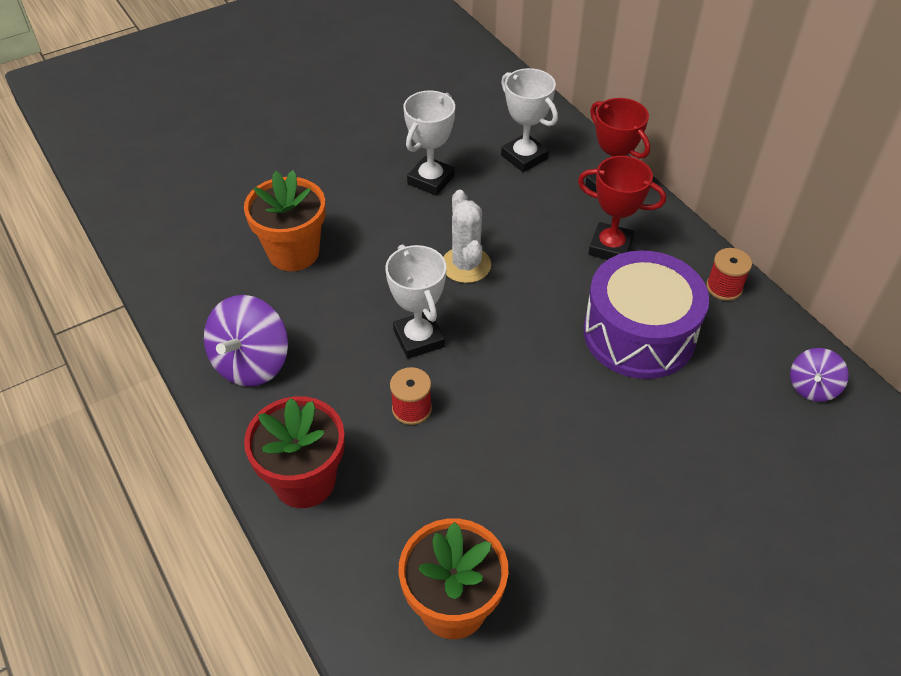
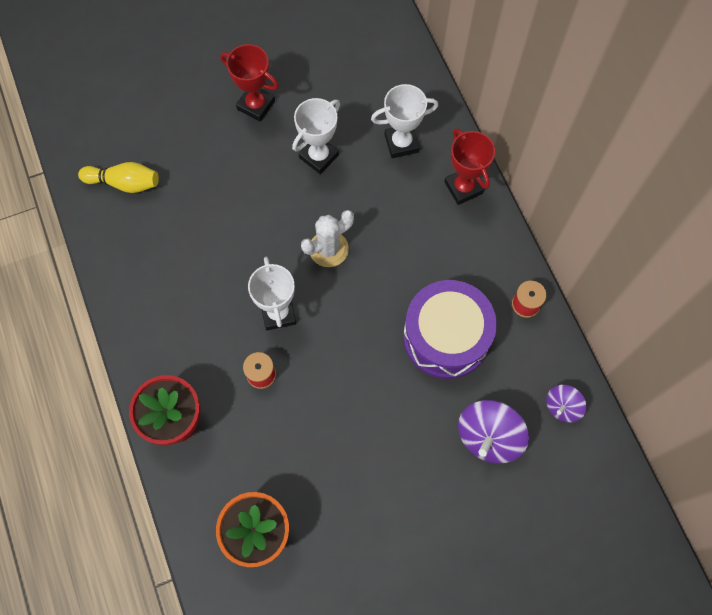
camera: 10 degrees right, 20 degrees up
purple spinning top [204,295,288,387] -> purple spinning top moved to [458,400,529,464]
orange flower pot [244,170,326,271] -> none
white cactus [443,190,491,283] -> white cactus turned 60 degrees clockwise [301,210,354,267]
white trophy [501,68,558,172] -> white trophy turned 75 degrees counterclockwise [371,84,438,158]
red trophy [578,156,666,260] -> red trophy moved to [220,44,279,122]
none -> yellow bowling pin [78,162,159,193]

